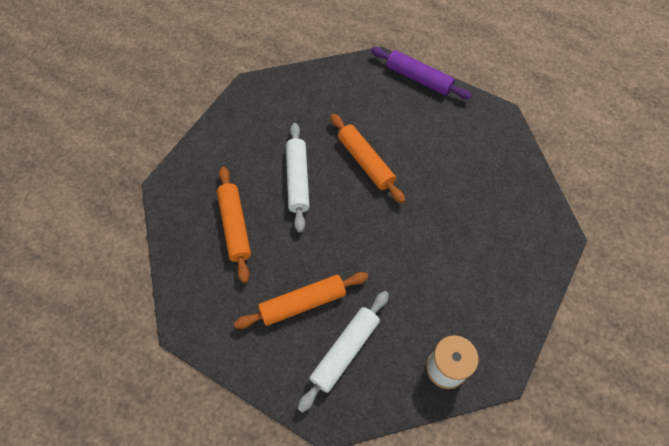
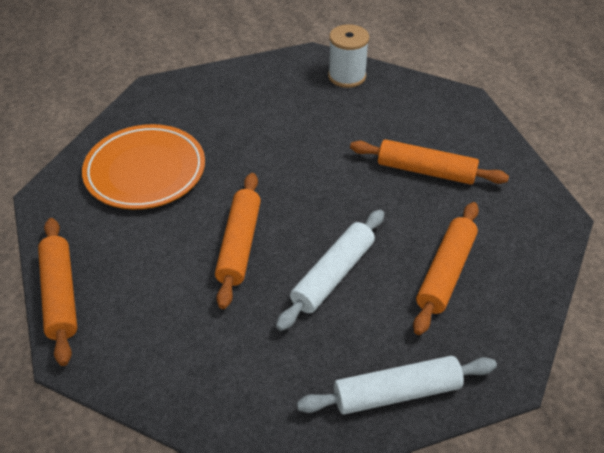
camera: 140 degrees left, 15 degrees down
white rolling pin [298,291,389,413] -> white rolling pin moved to [297,356,497,415]
purple rolling pin [371,47,472,99] -> orange rolling pin [38,218,77,366]
none -> orange plate [82,124,205,209]

